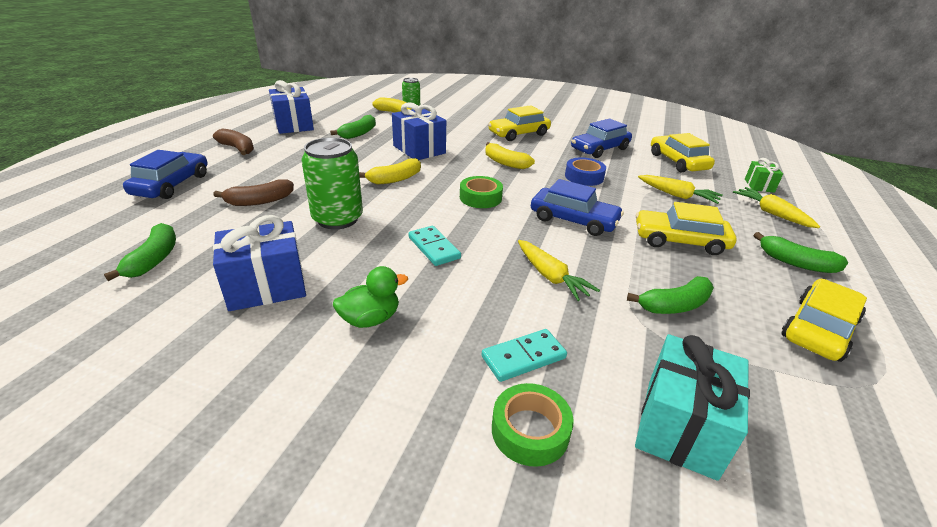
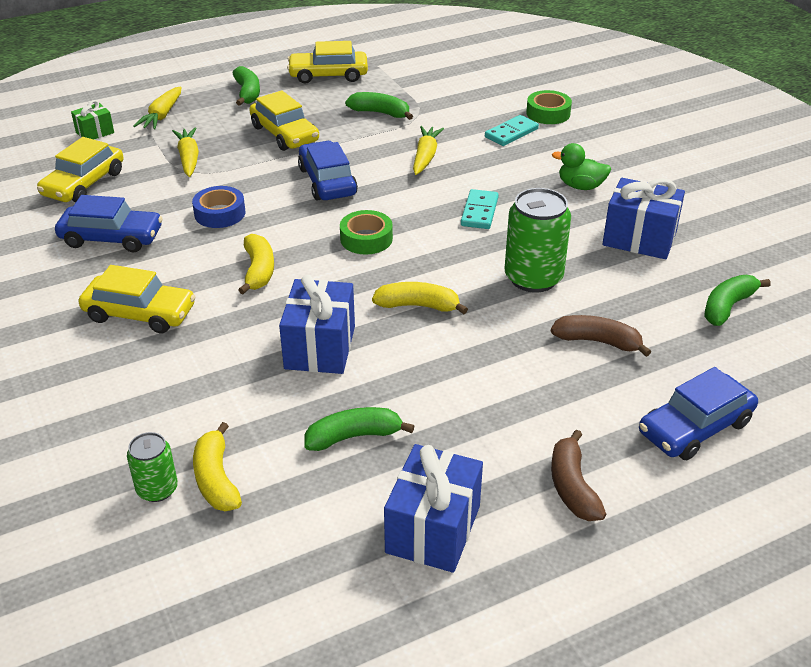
camera: 135 degrees left, 5 degrees up
turquoise domino [482,329,567,382] -> turquoise domino turned 60 degrees counterclockwise [485,115,539,146]
turquoise gift [635,334,750,481] -> none

